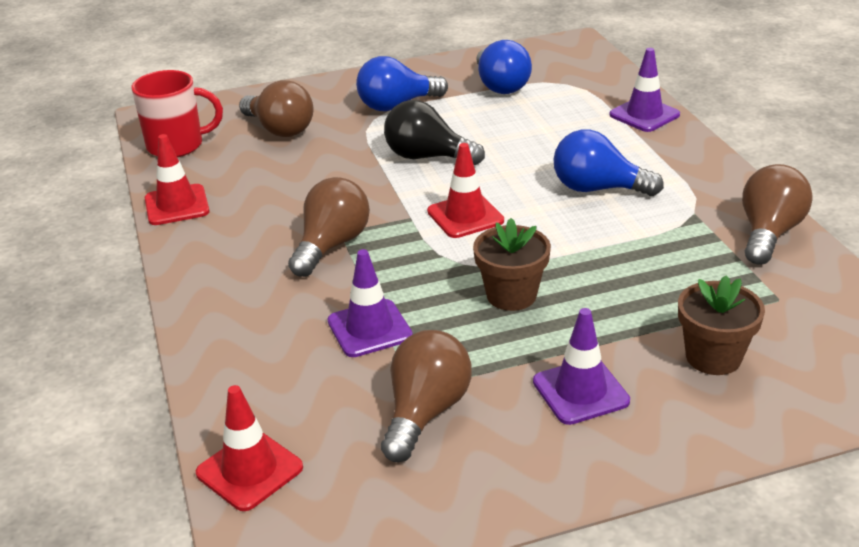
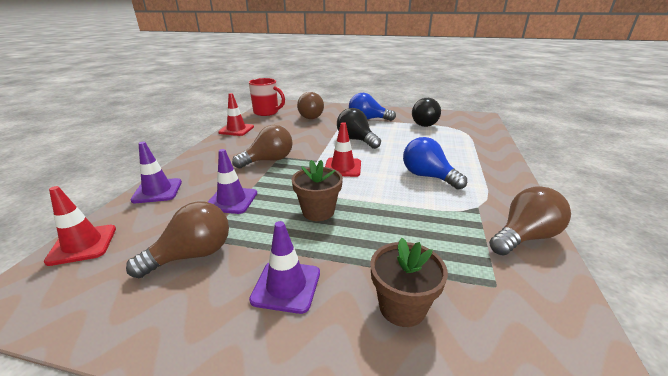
camera: 30 degrees right, 5 degrees down
blue light bulb [476,40,532,94] -> black light bulb [412,98,441,127]
purple traffic cone [609,48,680,132] -> purple traffic cone moved to [130,142,182,203]

